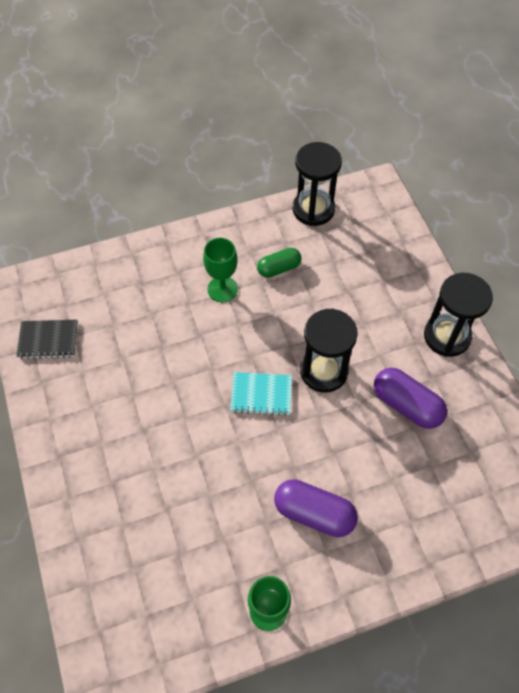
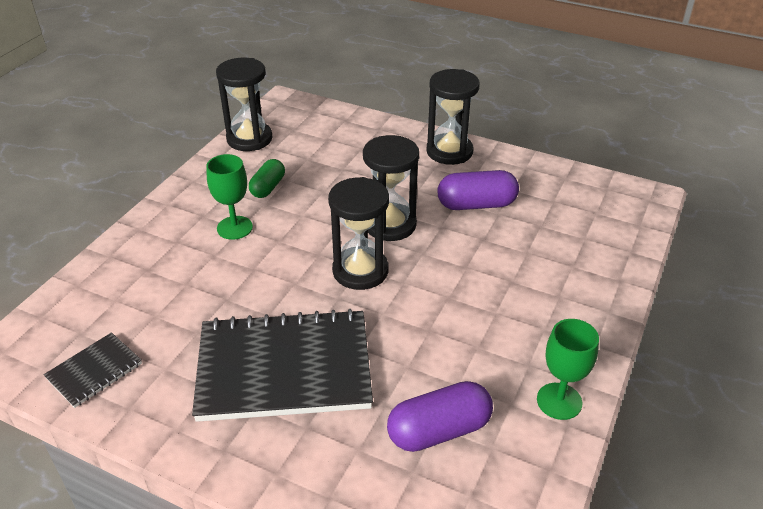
camera: 45 degrees left, 20 degrees down
turquoise notebook [231,372,292,416] -> black hourglass [328,177,389,290]
purple capsule [274,479,358,537] -> purple capsule moved to [387,381,493,452]
none -> black notebook [192,309,373,422]

